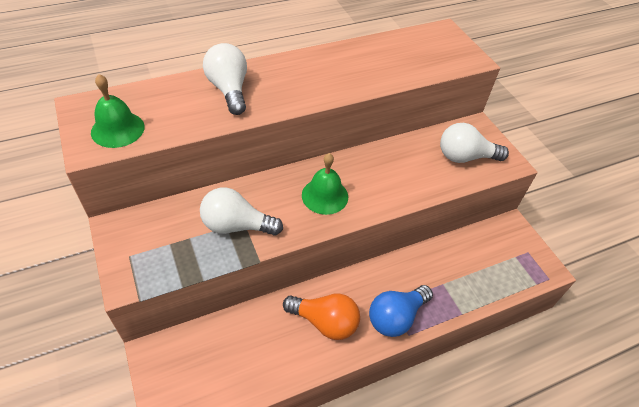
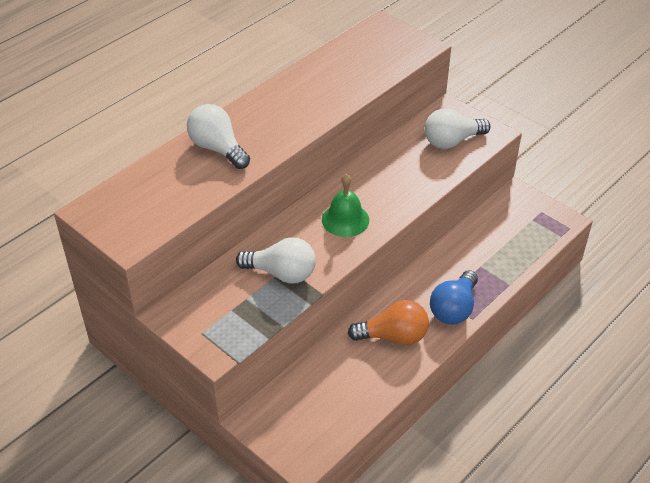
camera: 20 degrees left, 5 degrees down
green bell [91,74,145,148] -> none
white light bulb [200,187,283,236] -> white light bulb turned 150 degrees counterclockwise [236,237,316,284]

